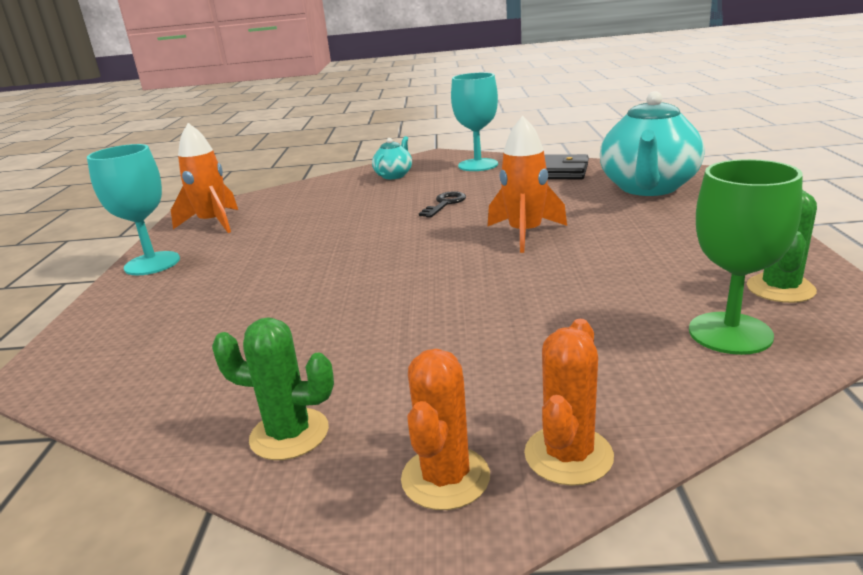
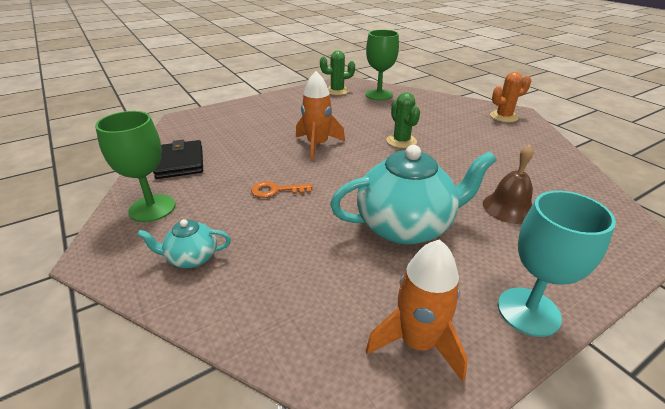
camera: 125 degrees left, 10 degrees up
green cactus [212,317,334,460] -> green cactus moved to [386,92,420,148]
black key [419,191,466,218] -> orange key [251,181,312,198]
turquoise goblet [451,73,498,171] -> green goblet [95,111,175,222]
orange cactus [524,319,614,486] -> none
turquoise teapot [600,91,705,196] -> turquoise teapot moved to [330,145,497,245]
none -> brown bell [483,145,533,224]

